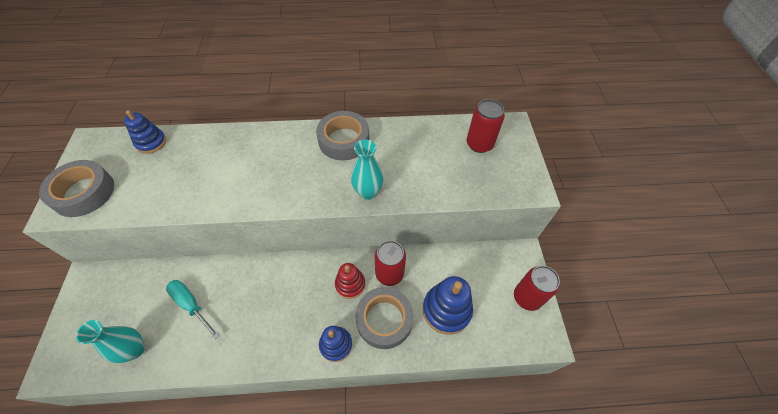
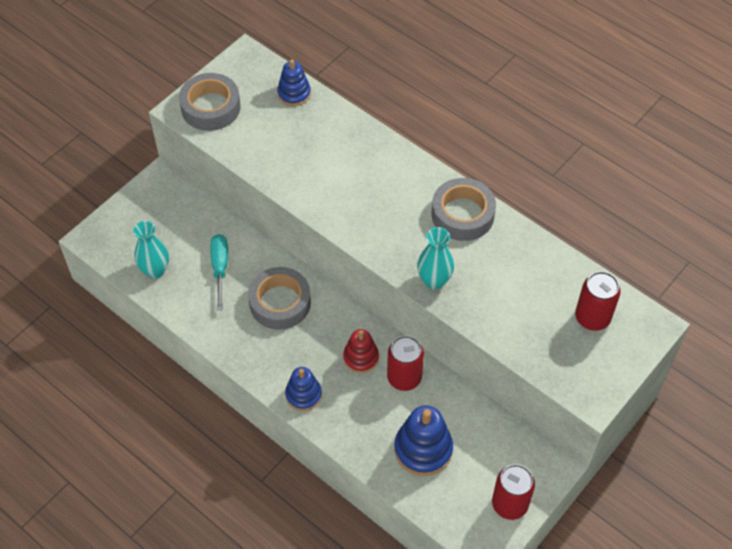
camera: 45 degrees right, 0 degrees up
grey tape [355,287,414,349] -> grey tape moved to [248,267,311,330]

